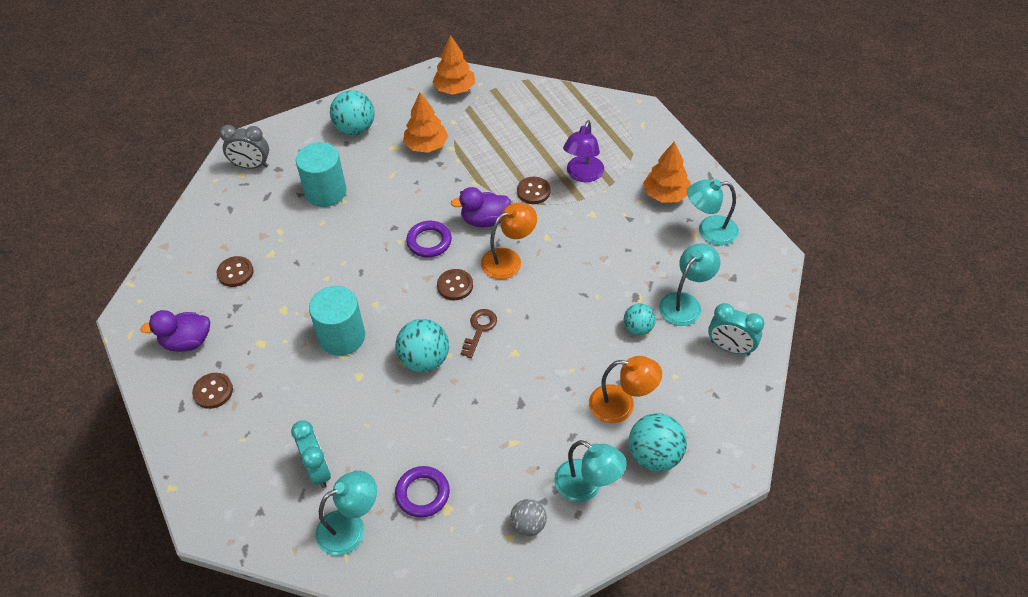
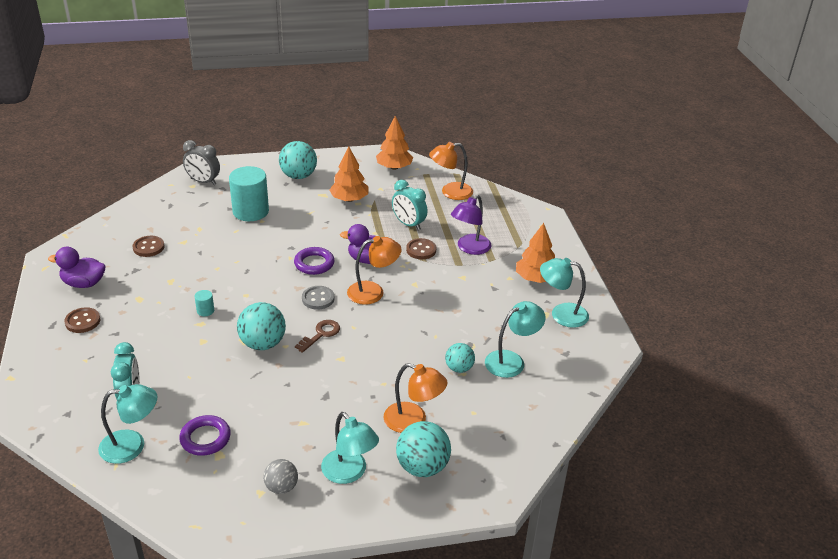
camera: 15 degrees right, 15 degrees down
turquoise cylinder [309,286,365,356] -> turquoise cylinder [195,290,214,316], size x0.42
brown button [437,269,473,300] -> grey button [302,286,334,310]
turquoise clock [708,303,764,355] -> turquoise clock moved to [392,180,427,230]
none -> orange lamp [429,142,473,200]

